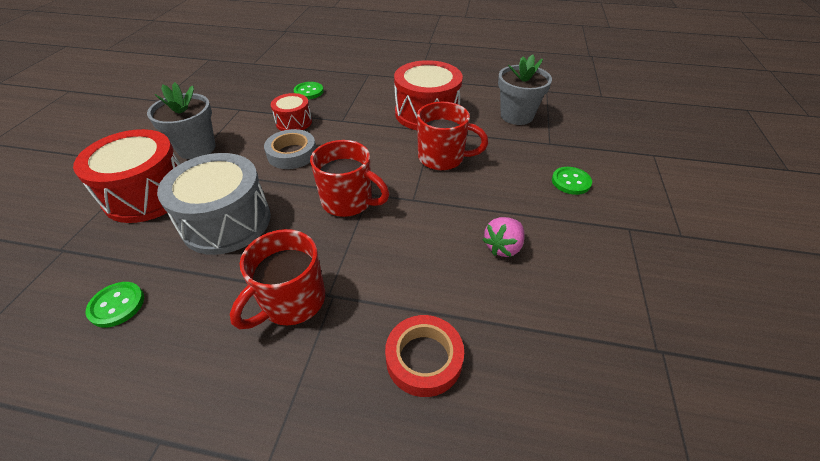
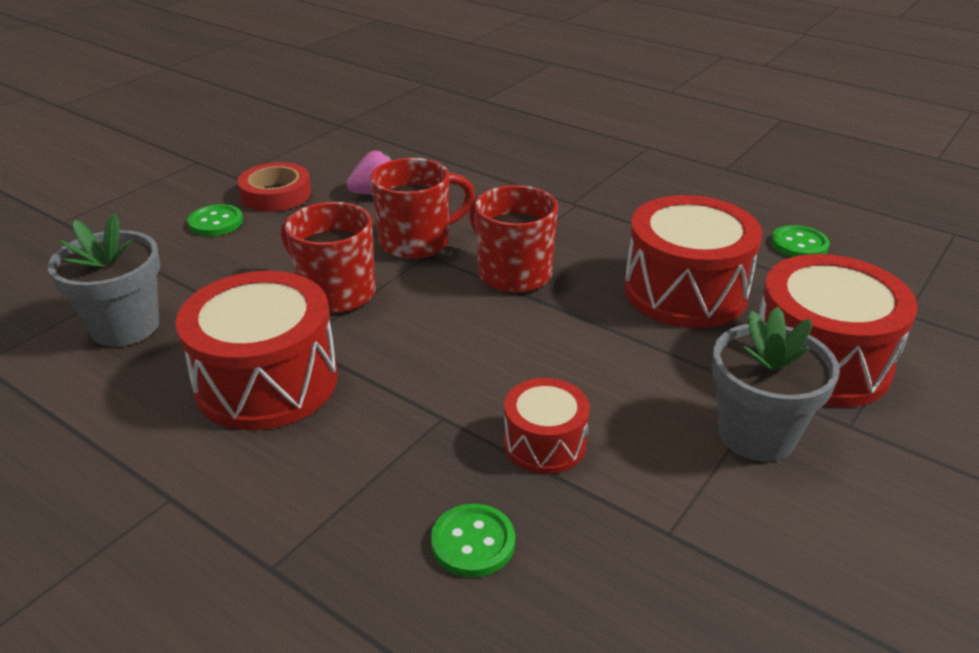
camera: 155 degrees left, 10 degrees down
grey drum [157,153,271,255] -> red drum [624,195,762,328]
red mug [230,229,325,329] -> red mug moved to [370,158,475,259]
grey tape [264,129,316,169] -> none
red tape [385,315,464,397] -> red tape moved to [237,162,311,212]

